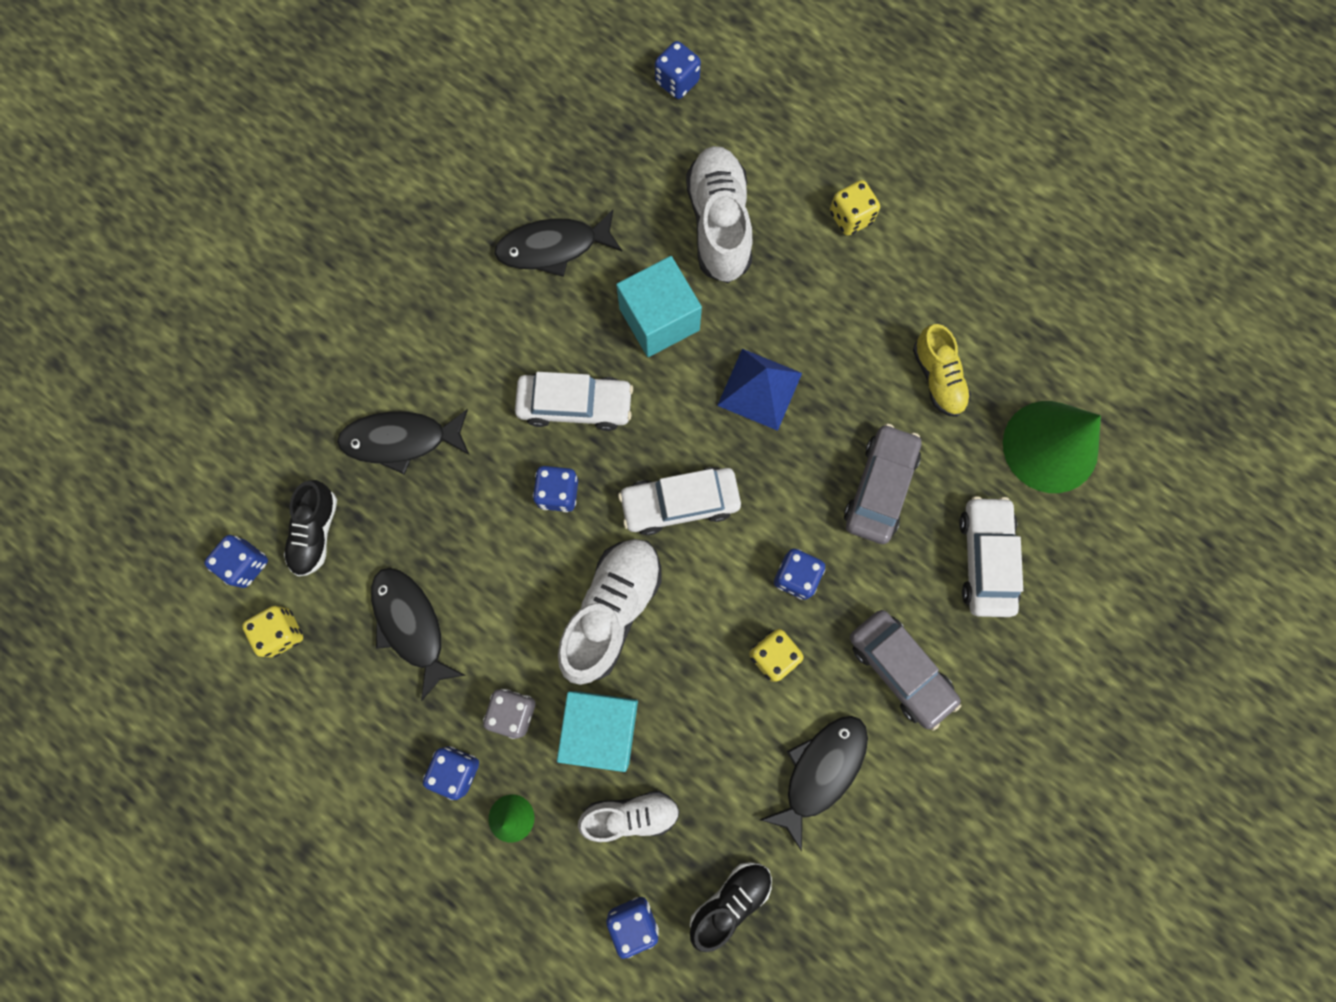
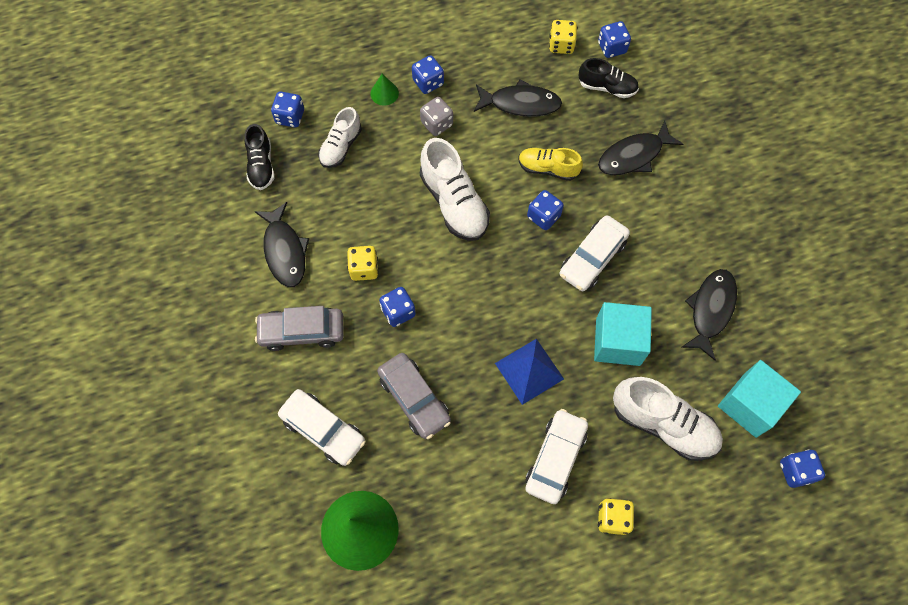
camera: 125 degrees right, 10 degrees down
black shoe [284,480,337,576] -> black shoe turned 150 degrees clockwise [579,58,639,98]
black fish [337,409,469,475] -> black fish turned 150 degrees counterclockwise [598,121,683,175]
turquoise cube [557,691,638,772] -> turquoise cube moved to [718,360,801,438]
white car [618,467,741,535] -> white car moved to [525,409,588,504]
yellow shoe [913,324,971,417] -> yellow shoe moved to [518,148,583,181]

